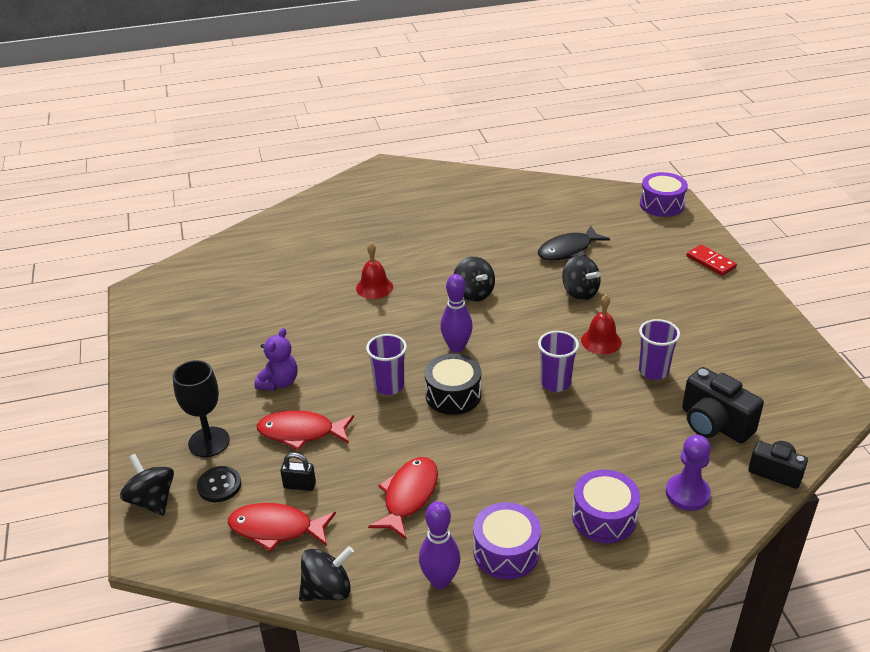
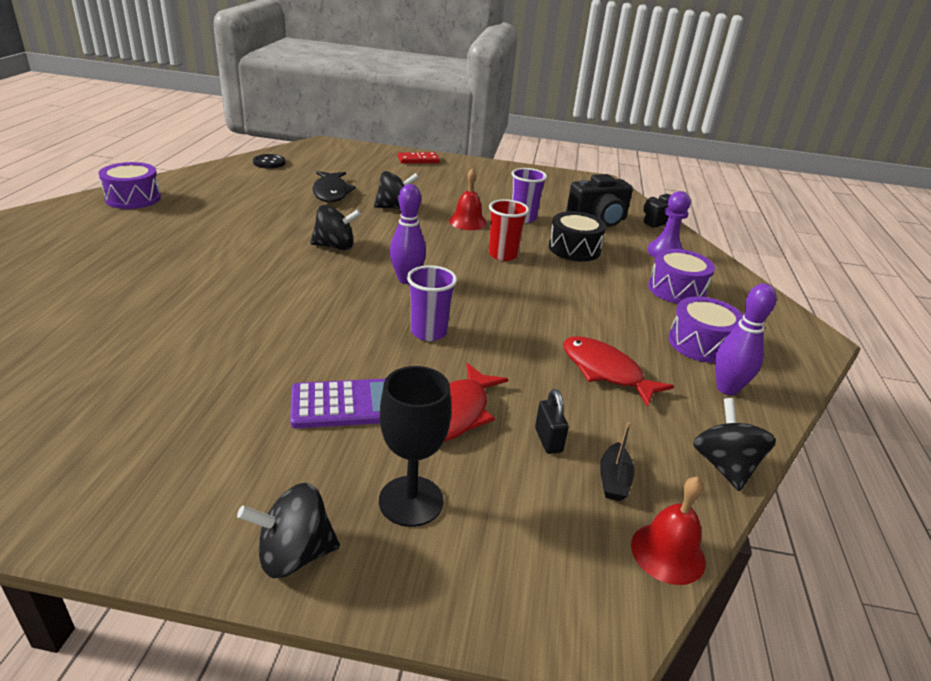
camera: 70 degrees left, 5 degrees down
black spinning top [120,454,174,516] -> black spinning top moved to [237,483,340,578]
black button [197,466,241,502] -> black button moved to [253,154,285,169]
red fish [228,503,336,552] -> black boat [600,422,635,501]
purple teddy bear [254,328,298,390] -> purple calculator [290,379,385,428]
black padlock [280,452,316,491] -> black padlock turned 45 degrees counterclockwise [535,389,569,454]
red bell [356,243,393,299] -> red bell moved to [631,476,706,585]
black drum [425,353,481,415] -> black drum moved to [549,211,606,261]
purple cup [538,331,579,392] -> red cup [489,199,529,261]
purple drum [640,172,688,217] -> purple drum moved to [99,162,161,209]

